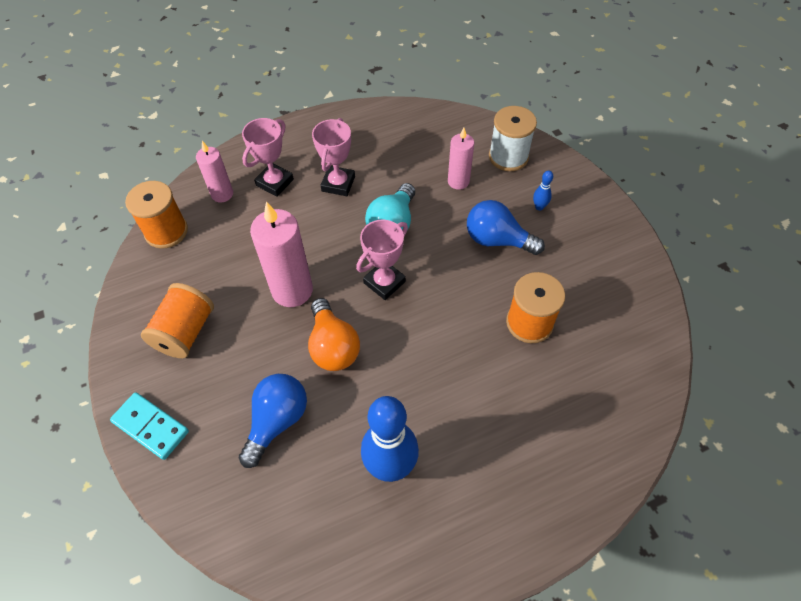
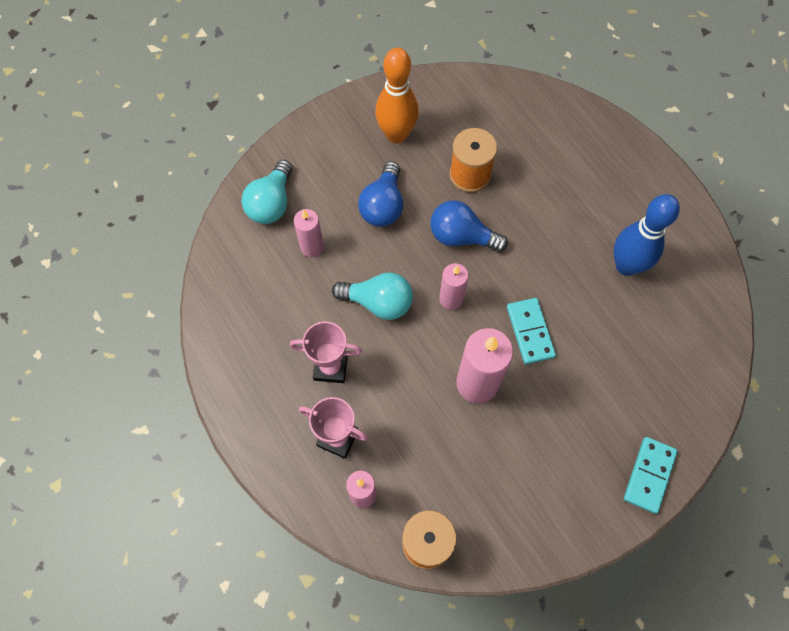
camera: 100 degrees left, 10 degrees up
orange spool [141,283,214,358] -> none
blue light bulb [239,374,307,468] -> blue light bulb moved to [431,200,508,252]
orange light bulb [308,298,360,371] -> turquoise domino [507,298,556,364]
pink trophy [356,220,408,300] -> pink candle [439,263,468,310]
white spool [489,106,537,171] -> turquoise light bulb [242,160,293,224]
blue bowling pin [533,170,553,210] -> none
none -> orange bowling pin [375,48,419,143]

